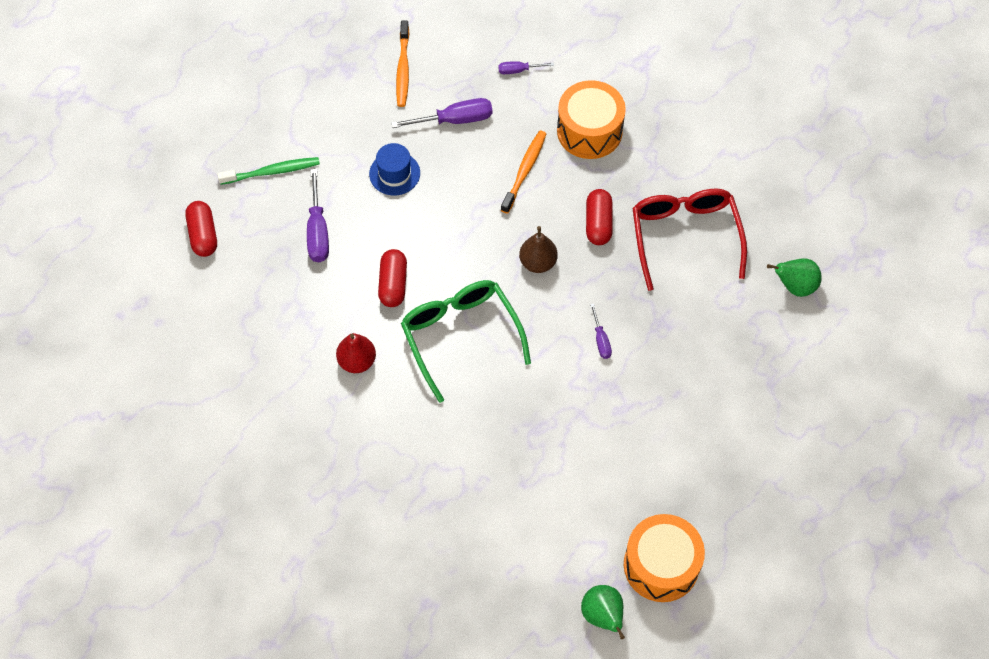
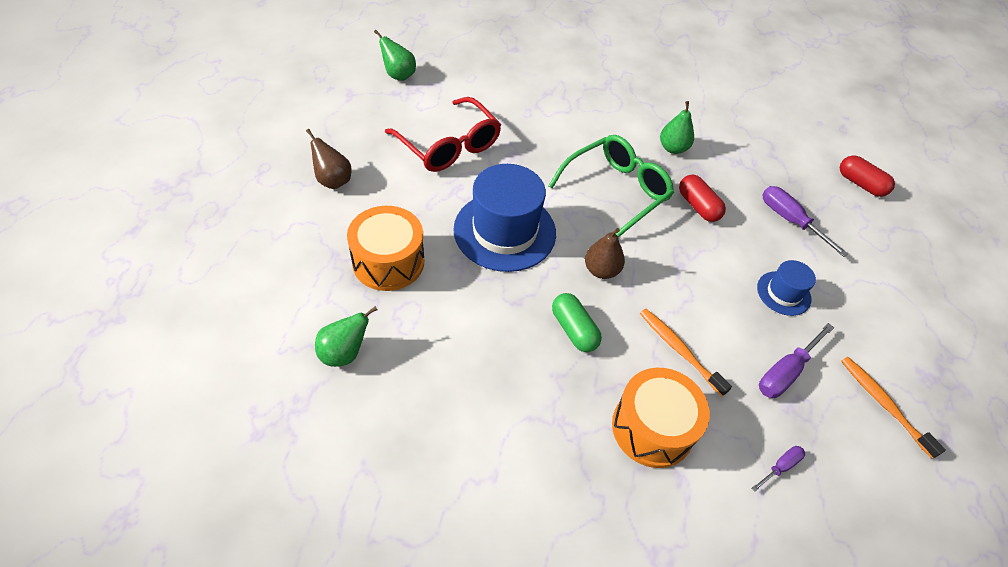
camera: 145 degrees right, 10 degrees down
green toothbrush [217,157,320,185] -> none
red pear [336,333,376,373] -> green pear [660,101,694,154]
green glasses [401,280,531,403] -> green glasses turned 75 degrees counterclockwise [548,135,674,237]
orange toothbrush [501,131,546,214] -> orange toothbrush turned 150 degrees clockwise [640,309,732,396]
red capsule [586,189,613,245] -> green capsule [552,293,602,352]
purple screwdriver [590,304,612,359] -> blue hat [453,164,556,272]
orange drum [624,514,705,602] -> orange drum moved to [347,206,424,291]
red glasses [632,189,747,291] -> red glasses moved to [385,97,501,172]
none -> brown pear [306,129,351,189]

